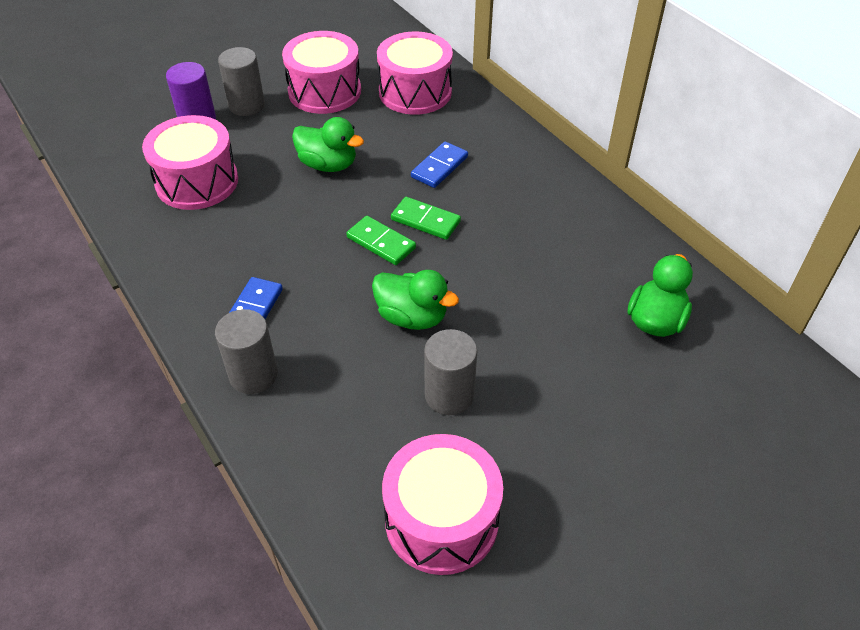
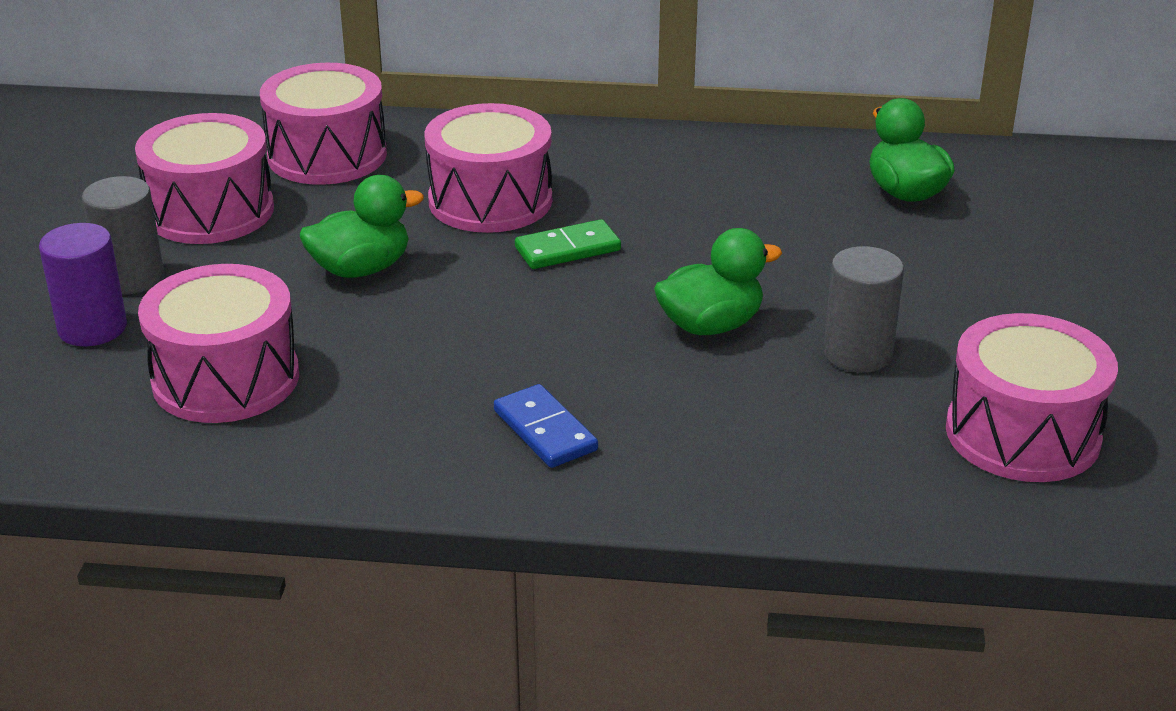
camera: 50 degrees left, 15 degrees down
grey cylinder [215,309,278,394] -> none
green domino [346,216,416,265] -> none
blue domino [411,142,468,188] -> pink drum [424,103,552,233]

